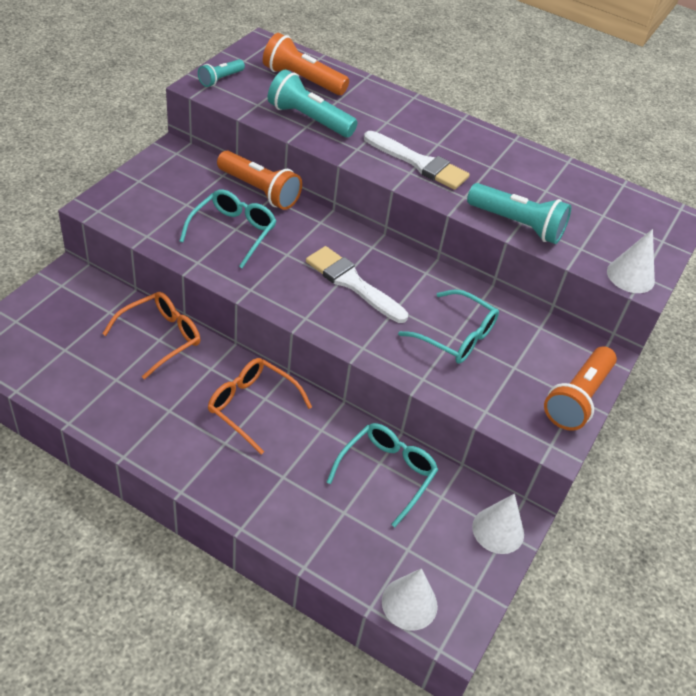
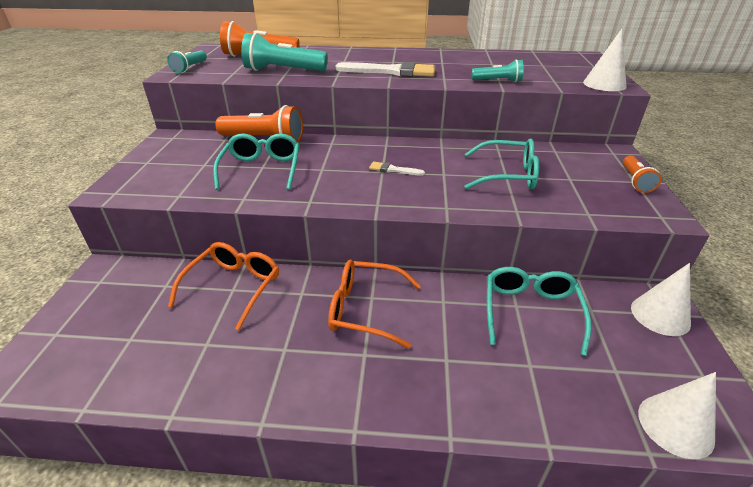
camera: 20 degrees left, 10 degrees down
white brush [306,246,408,323] -> white brush [369,162,425,176], size x0.48
turquoise flashlight [467,183,571,244] -> turquoise flashlight [472,59,524,82], size x0.57
orange flashlight [544,346,617,431] -> orange flashlight [623,155,661,193], size x0.57

